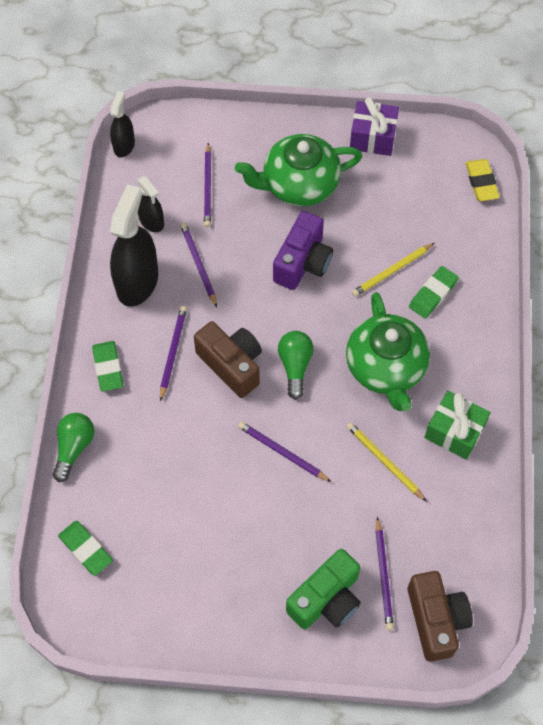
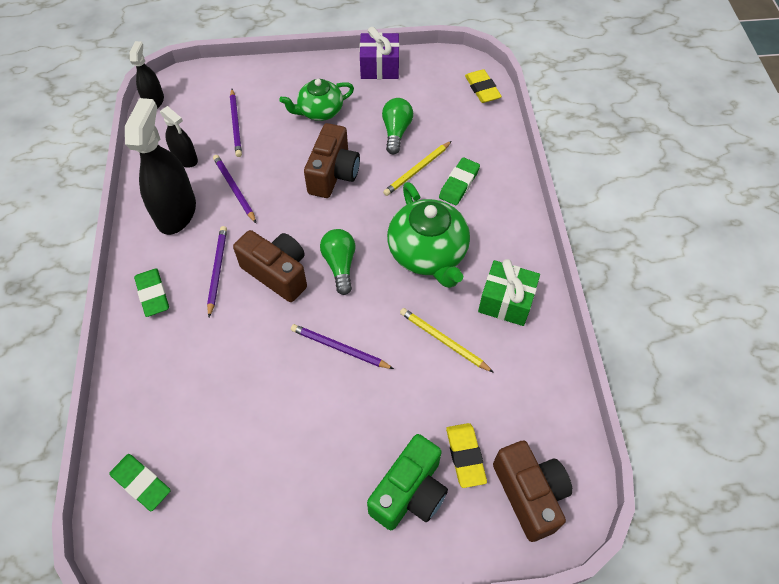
camera: 10 degrees left, 5 degrees down
green light bulb [53,413,94,482] -> green light bulb moved to [382,98,413,154]
green teapot [235,134,362,206] -> green teapot [279,79,354,121], size x0.64
purple camera [273,211,333,290] -> brown camera [304,123,360,198]
purple pencil [375,517,394,630] -> yellow eraser [446,423,487,488]

